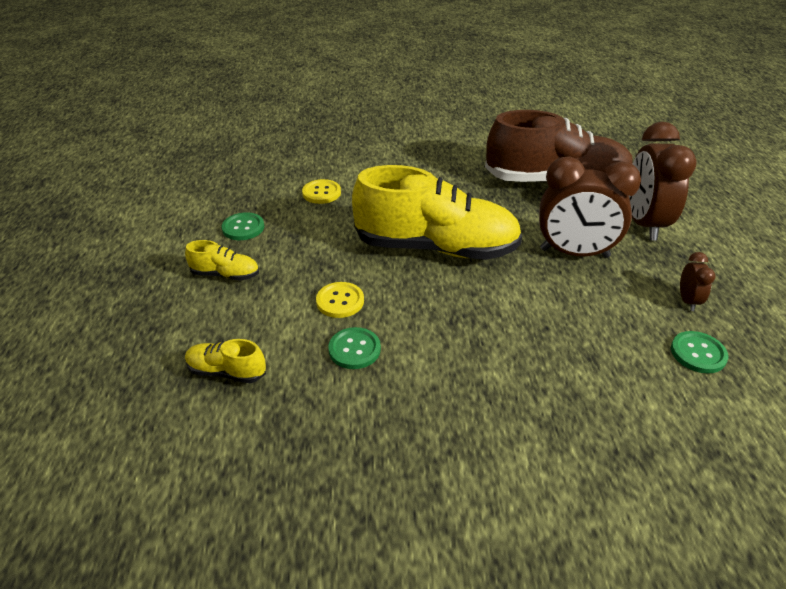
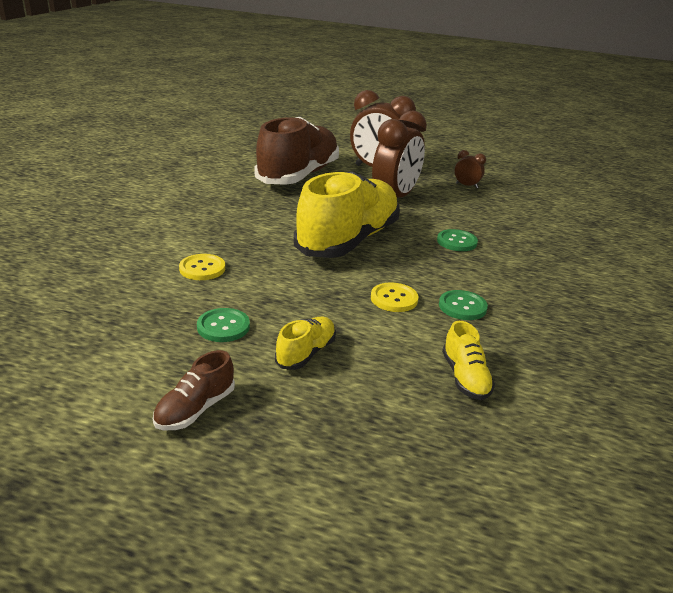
camera: 70 degrees left, 10 degrees down
yellow shoe [185,339,266,383] -> yellow shoe turned 45 degrees counterclockwise [442,321,495,400]
green button [671,331,728,373] -> green button moved to [437,229,478,251]
none -> brown shoe [153,350,235,430]

